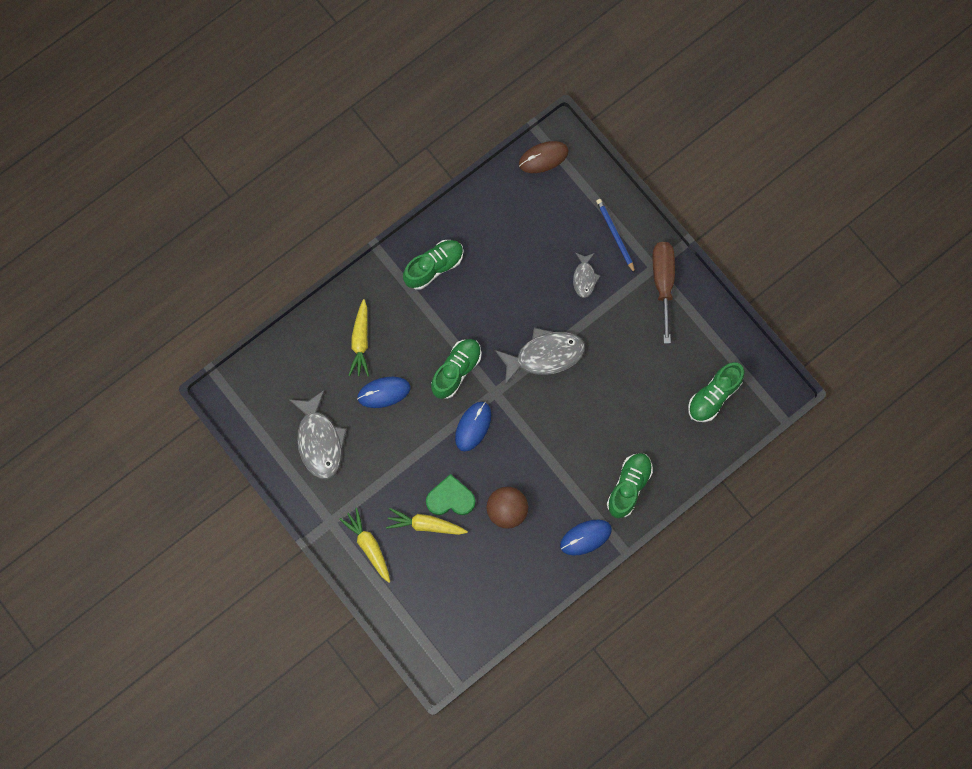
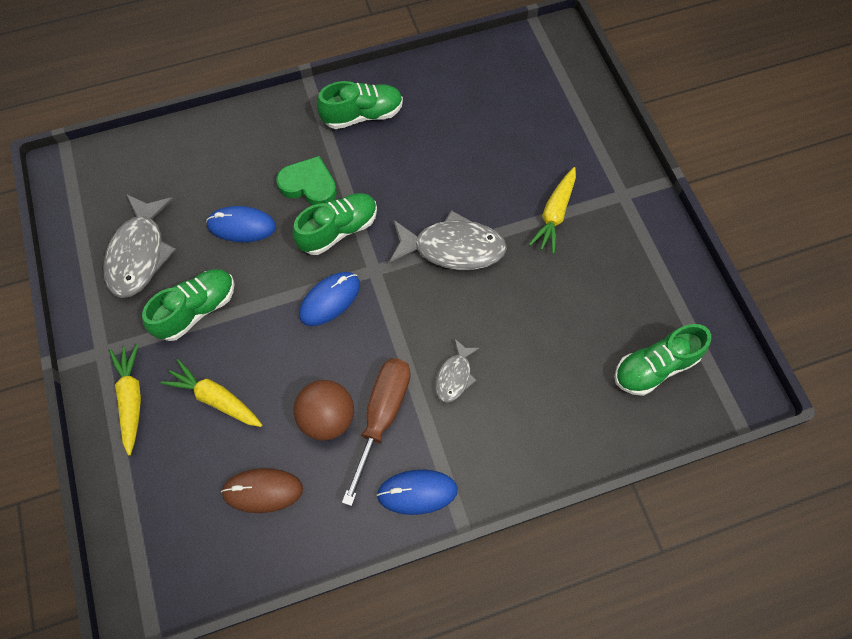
camera: 20 degrees right, 10 degrees down
yellow carrot [348,299,369,377] -> yellow carrot moved to [529,167,576,254]
green heart [426,474,475,515] -> green heart moved to [276,156,337,205]
brown mouse [519,141,569,173] -> brown mouse moved to [221,468,303,513]
grey fish [573,253,600,298] -> grey fish moved to [435,338,480,403]
blue pencil [596,199,635,273] -> none
green shoe [607,453,653,518] -> green shoe moved to [142,269,235,341]
brown screwdriver [653,242,675,343] -> brown screwdriver moved to [342,358,411,506]

